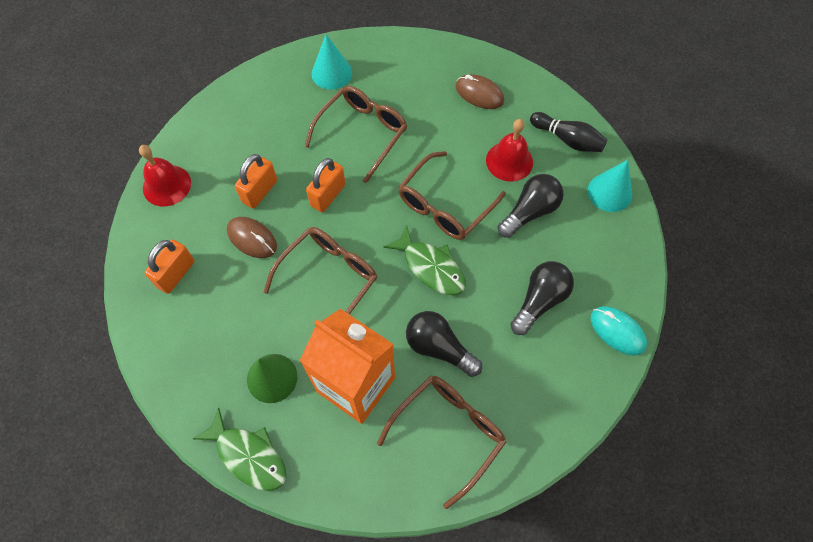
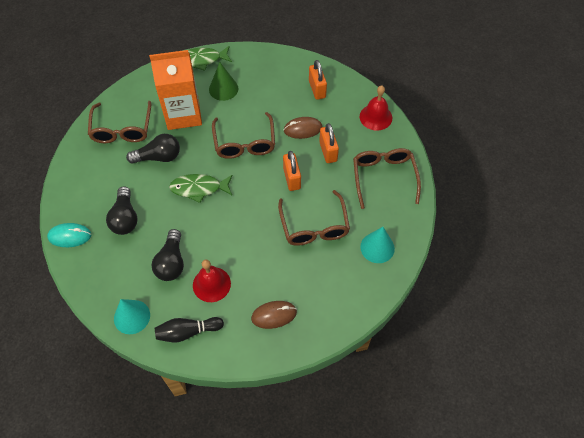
camera: 135 degrees right, 5 degrees down
brown glasses [398,151,506,240] -> brown glasses moved to [353,148,421,209]

